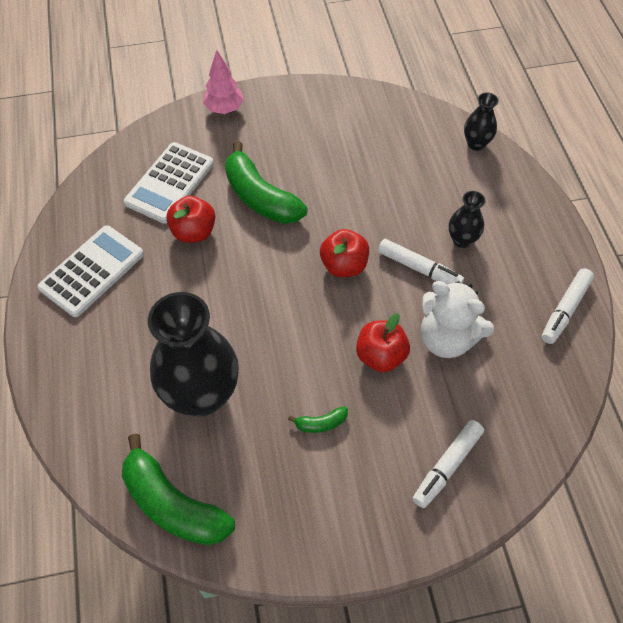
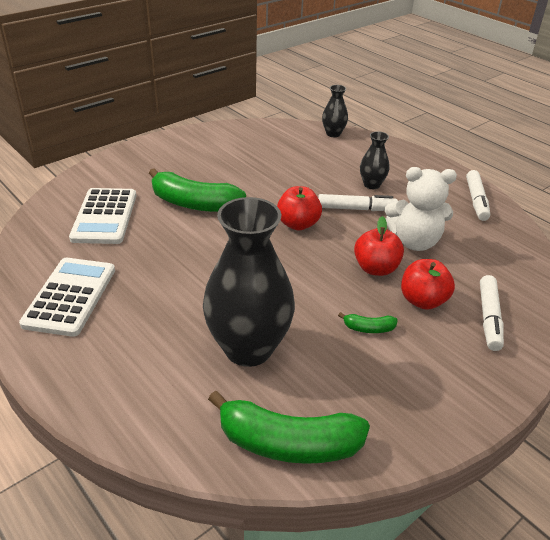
camera: 30 degrees left, 20 degrees down
red apple [166,196,215,243] -> red apple moved to [401,259,455,310]
pink tree [203,50,244,114] -> none
green banana [288,406,348,433] -> green banana turned 45 degrees clockwise [338,312,398,333]

